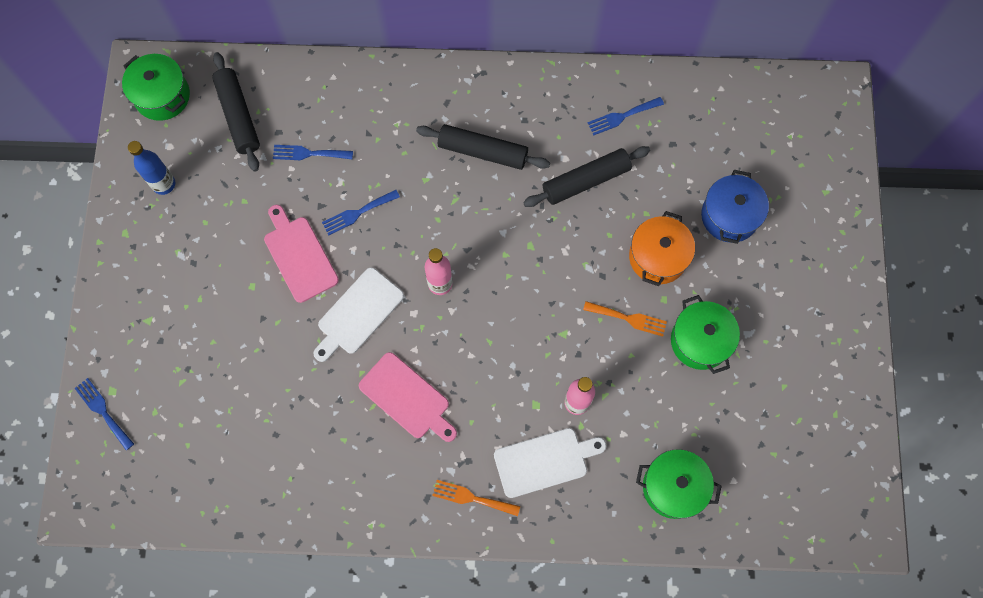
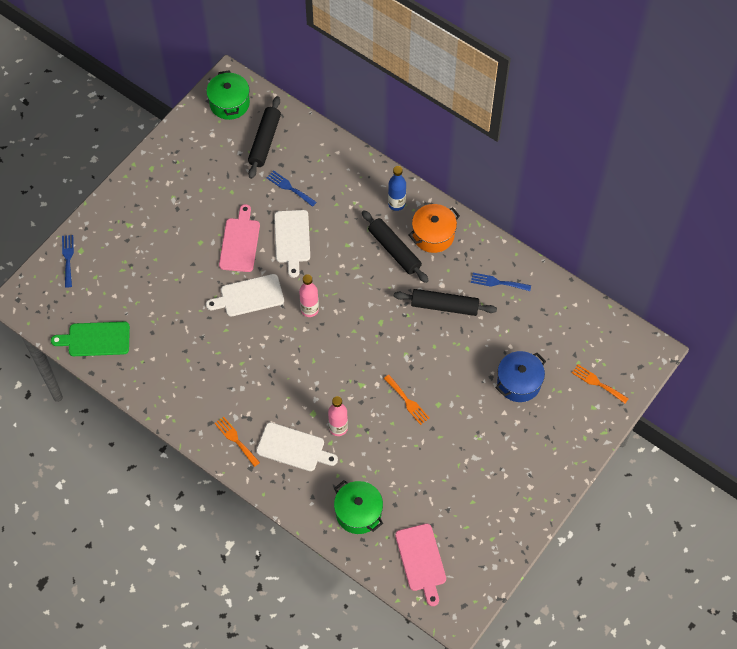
camera: 35 degrees right, 10 degrees down
blue bottle [128,141,175,195] -> blue bottle moved to [388,166,406,211]
blue fork [322,190,400,235] -> white cutting board [274,210,310,278]
pink cutting board [359,352,457,442] -> pink cutting board moved to [395,523,446,606]
orange pot [629,211,695,286] -> orange pot moved to [409,204,460,253]
green pot [671,295,740,374] -> none
none -> green cutting board [51,322,130,356]
none -> orange fork [572,364,629,404]

